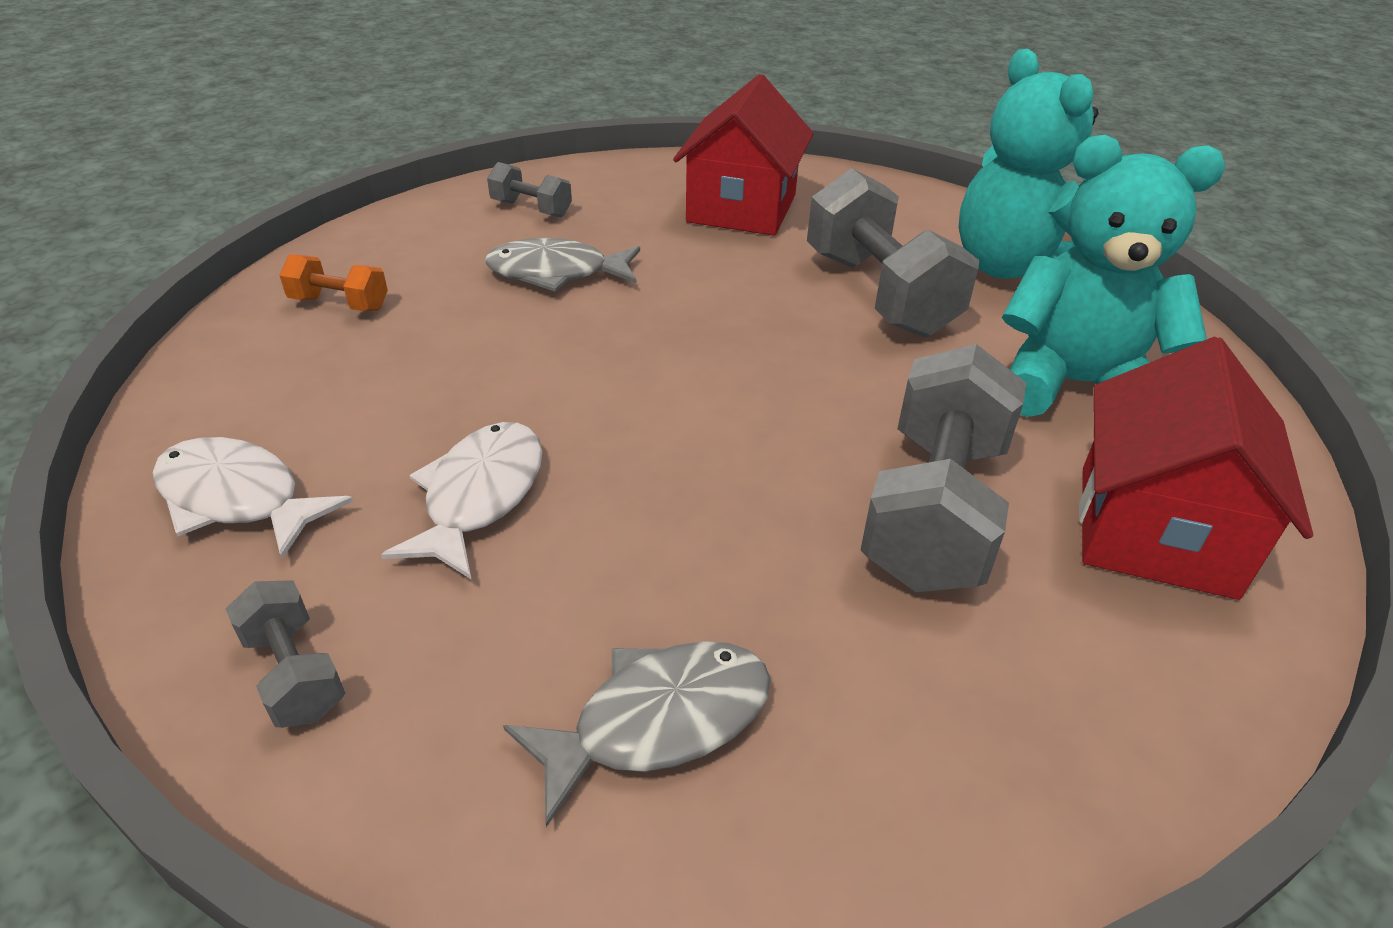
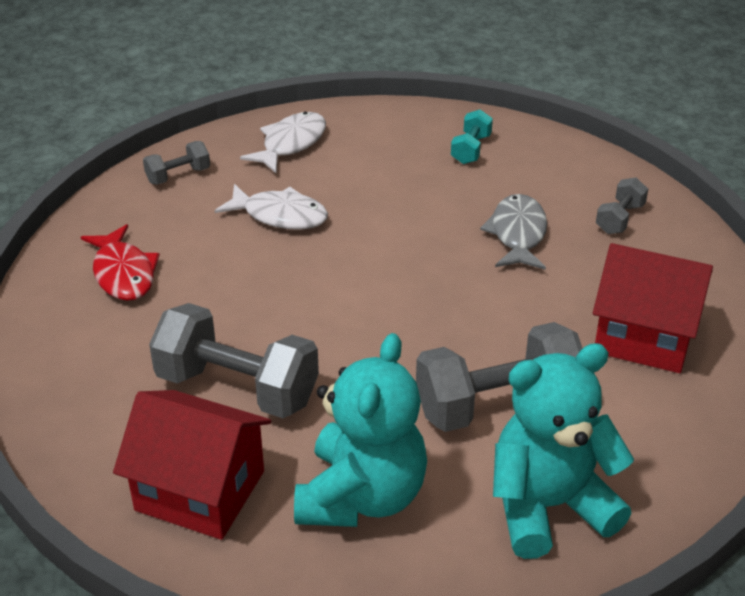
camera: 95 degrees right, 0 degrees up
orange dumbbell [279,254,388,311] -> turquoise dumbbell [451,110,493,164]
grey fish [503,641,771,827] -> red fish [81,224,160,301]

